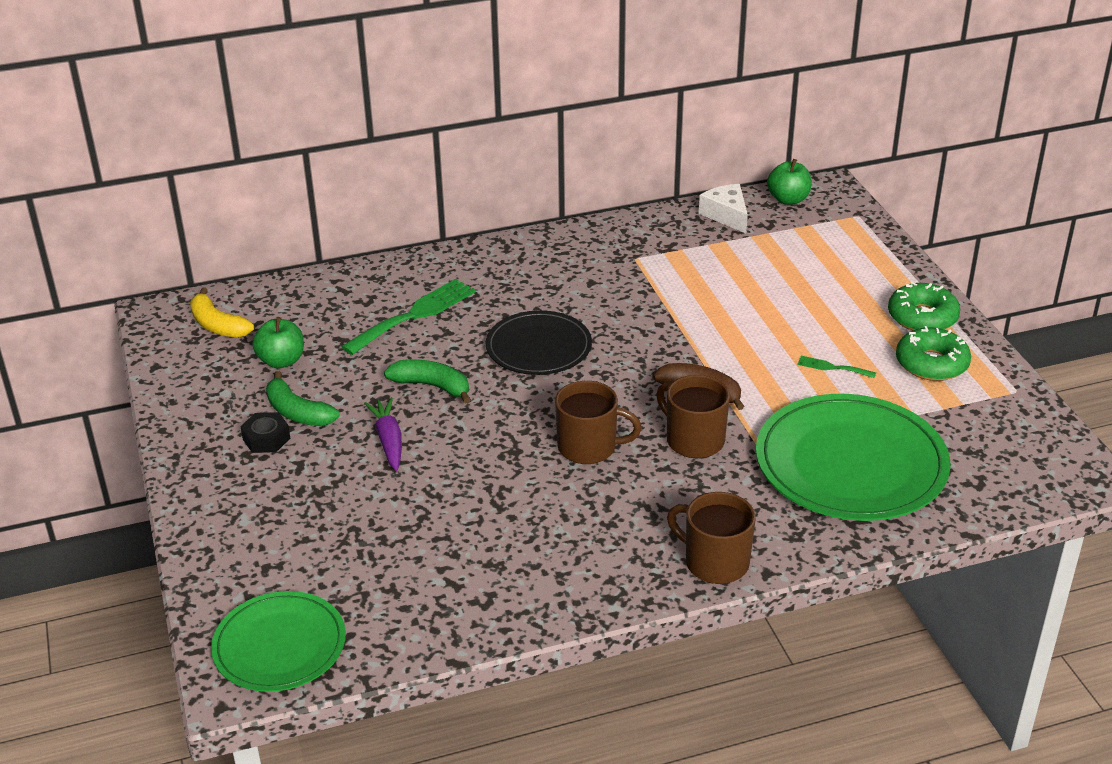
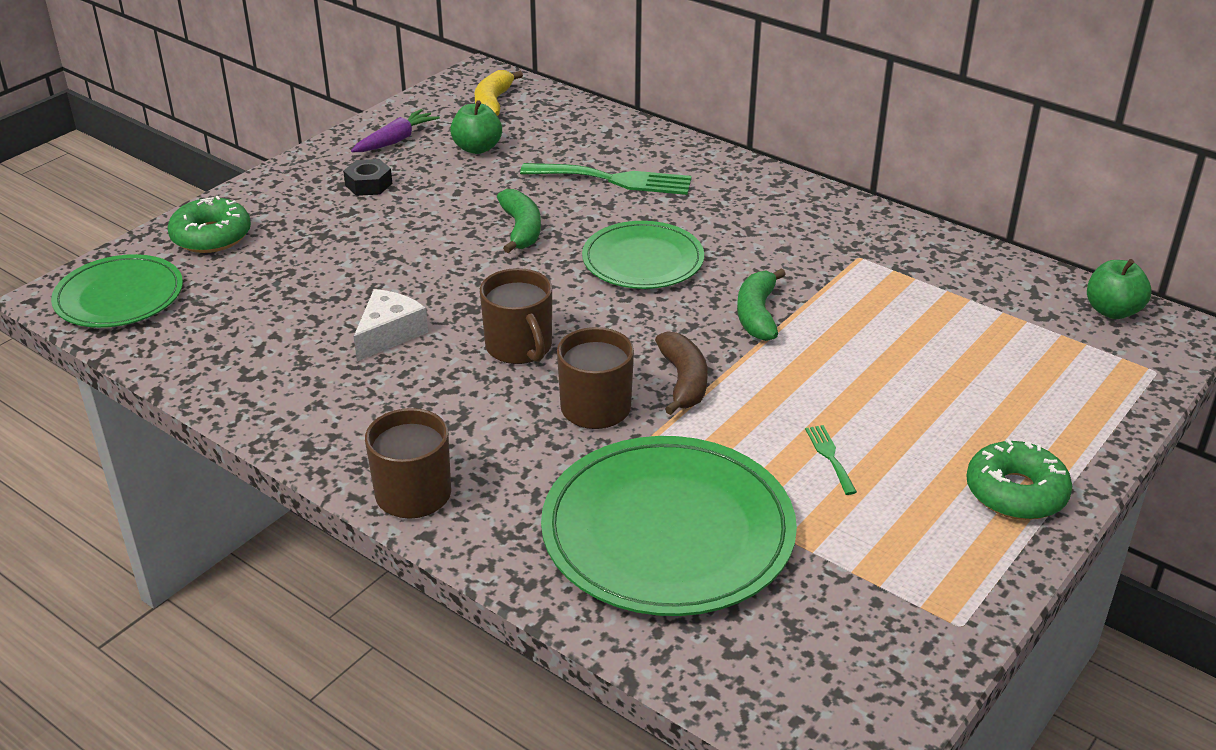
camera: 55 degrees right, 0 degrees up
green banana [266,371,340,426] -> green banana moved to [737,268,786,341]
purple carrot [364,397,402,471] -> purple carrot moved to [351,109,440,152]
black plate [485,310,592,375] -> green plate [582,221,704,289]
white cheese [699,184,748,233] -> white cheese moved to [354,289,428,361]
green donut [896,326,971,381] -> green donut moved to [167,196,251,253]

